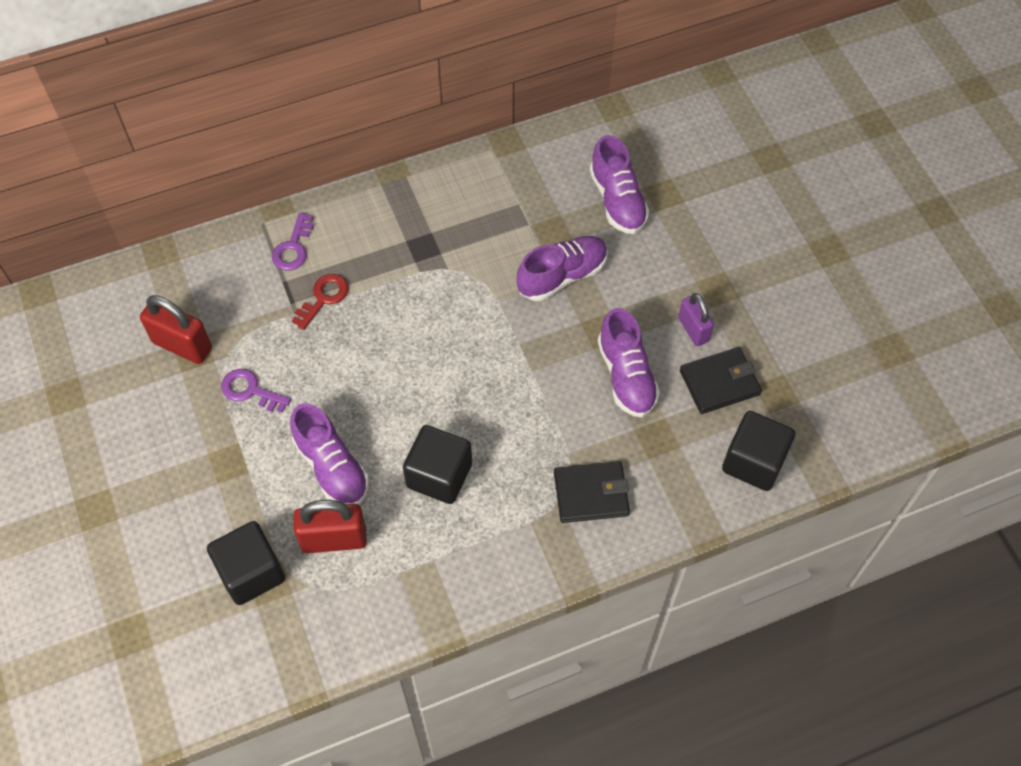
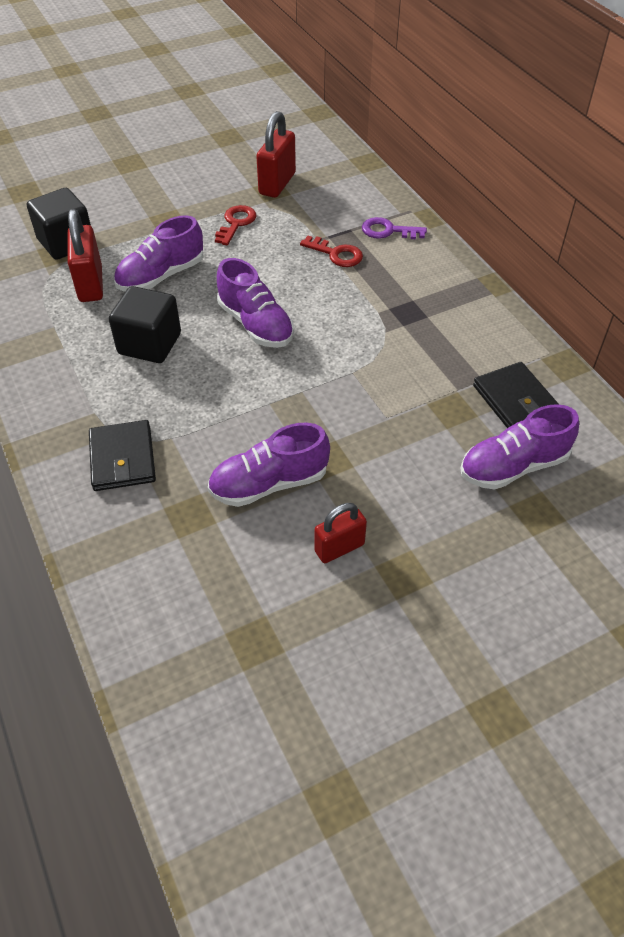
camera: 85 degrees right, 10 degrees down
purple key [221,369,291,413] -> red key [215,205,256,246]
purple shoe [517,236,608,301] -> purple shoe moved to [217,258,294,348]
purple padlock [678,293,714,346] -> red padlock [314,503,367,563]
black wallet [680,347,762,414] -> black wallet moved to [473,362,559,428]
black cube [722,411,795,491] -> none

